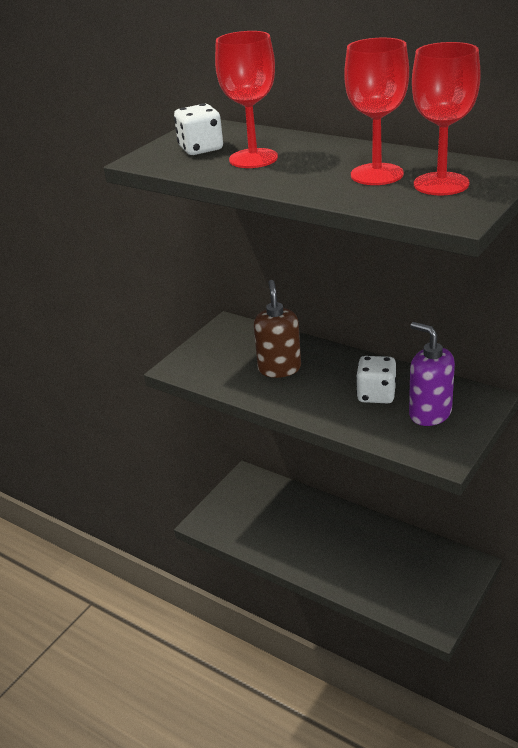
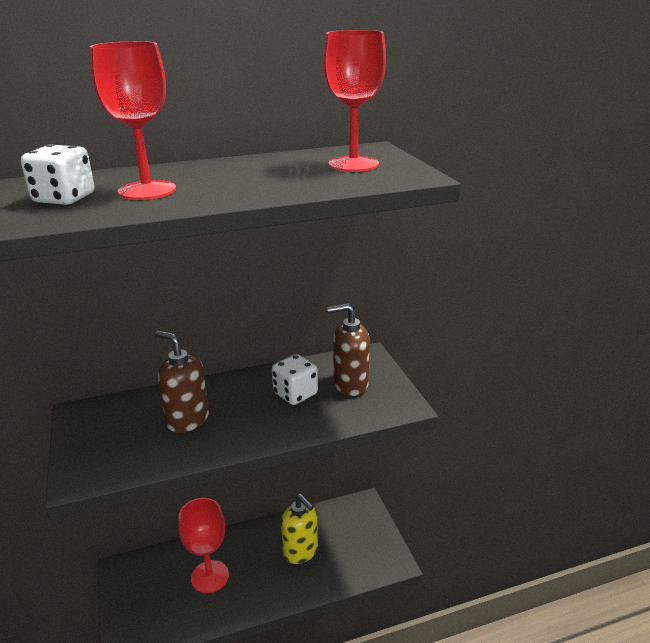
camera: 55 degrees left, 5 degrees down
red goblet [344,38,409,185] -> red goblet moved to [178,498,229,593]
purple soap dispenser [409,322,455,426] -> brown soap dispenser [327,303,370,396]
none -> yellow soap dispenser [281,494,318,564]

